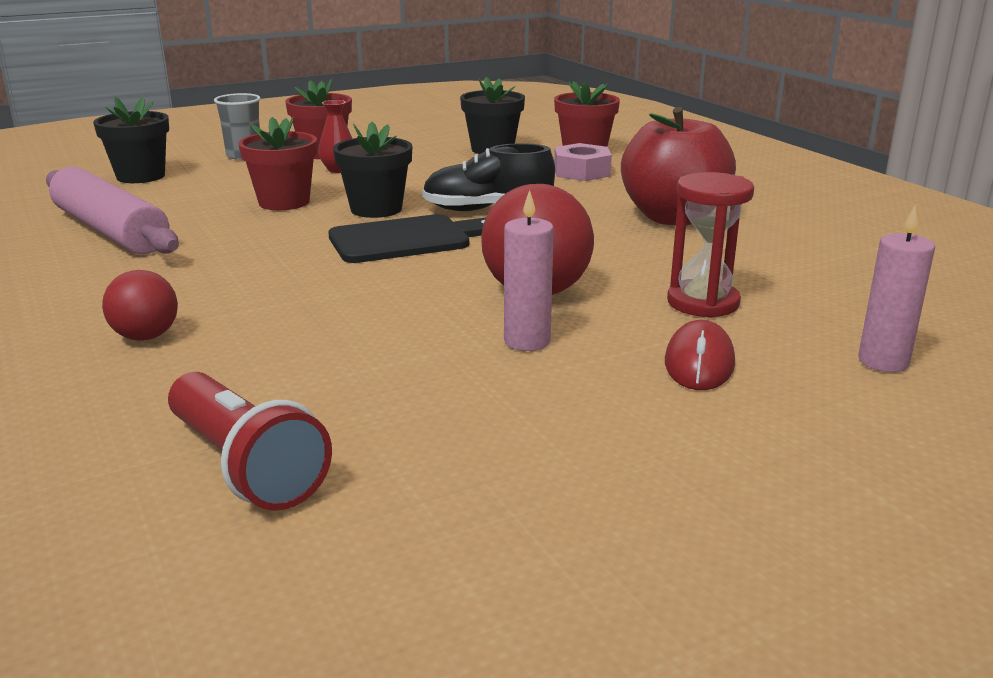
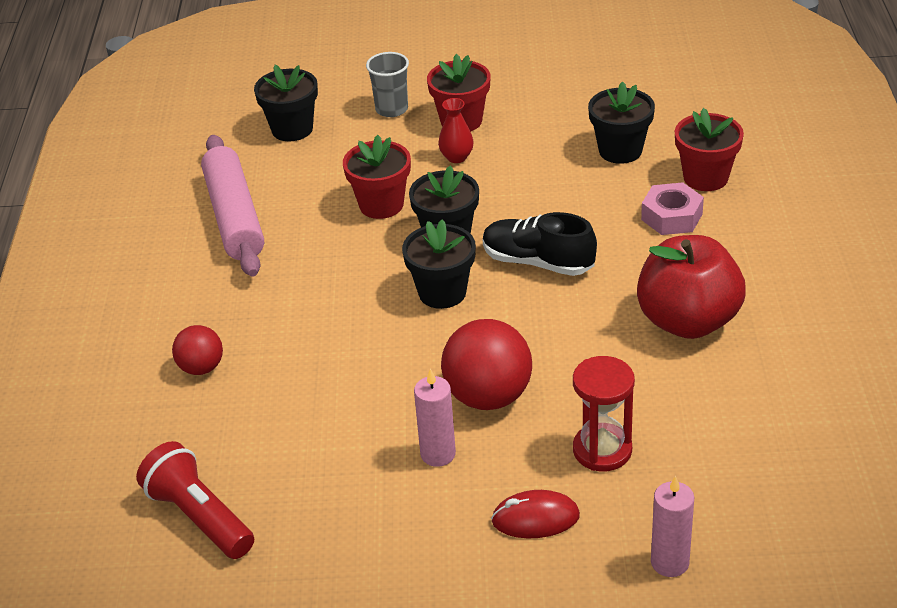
camera: 30 degrees right, 15 degrees up
red flashlight [168,372,332,511] -> red flashlight turned 150 degrees clockwise [136,441,254,559]
black cutting board [328,214,486,263] -> black flower pot [402,219,476,309]
red mouse [665,320,735,390] -> red mouse turned 45 degrees clockwise [491,490,580,538]

